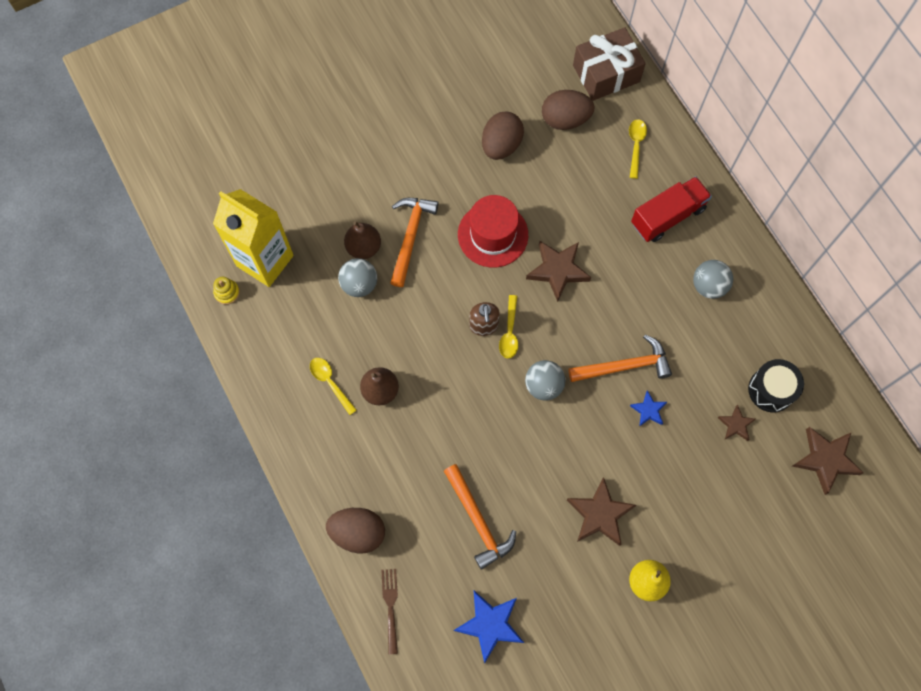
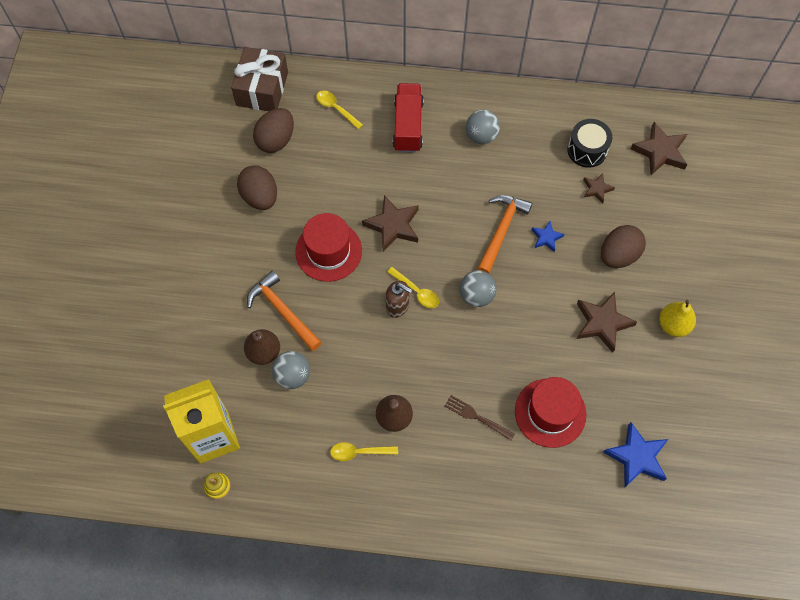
camera: 55 degrees left, 5 degrees down
brown egg [326,508,385,554] -> brown egg moved to [601,225,646,268]
brown fork [381,569,398,654] -> brown fork moved to [445,395,515,440]
orange hammer [444,464,516,570] -> red hat [515,377,586,448]

